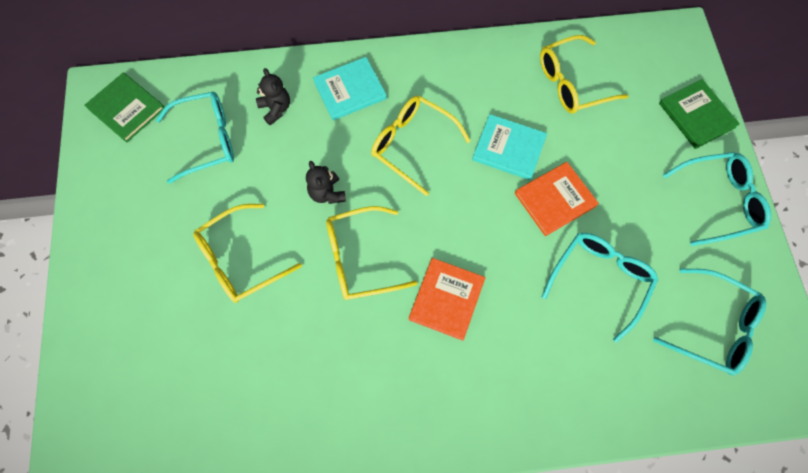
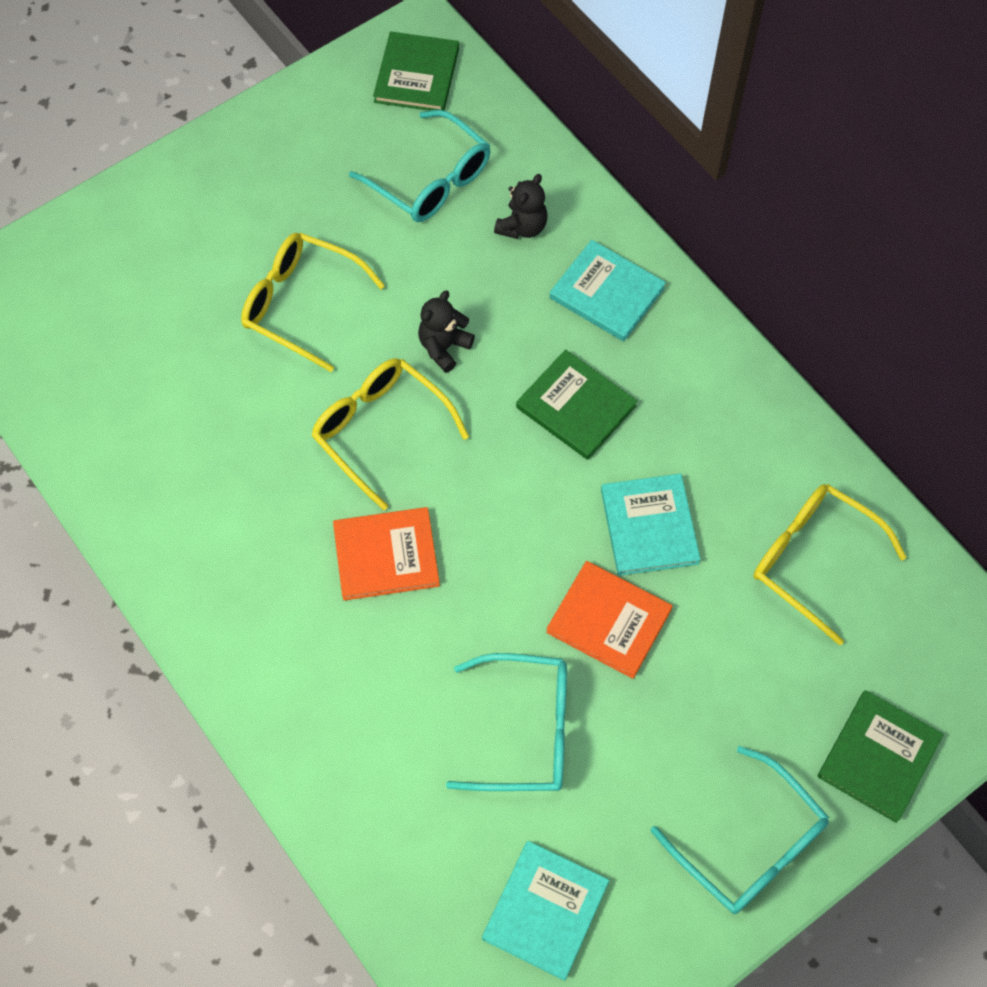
camera: 60 degrees right, 5 degrees down
yellow glasses [371,96,470,196] -> green book [516,349,637,460]
turquoise glasses [653,269,766,376] -> turquoise book [482,841,609,981]

